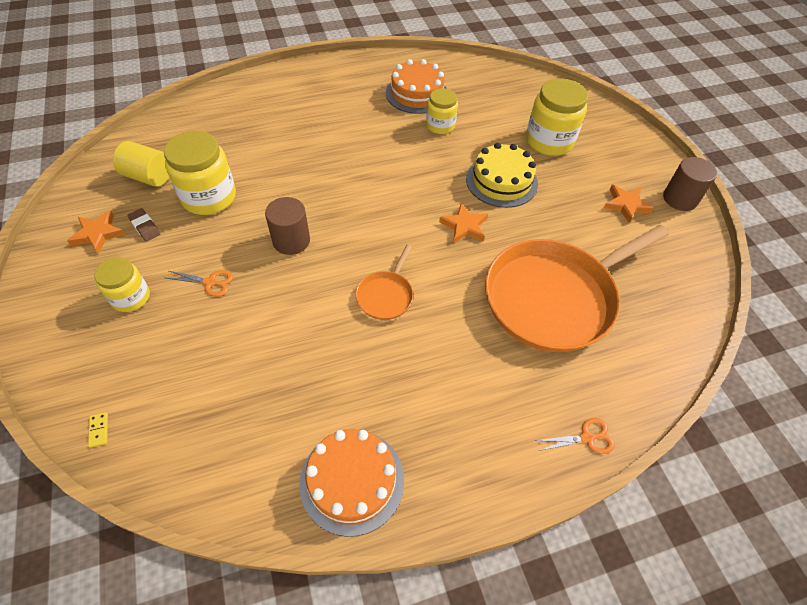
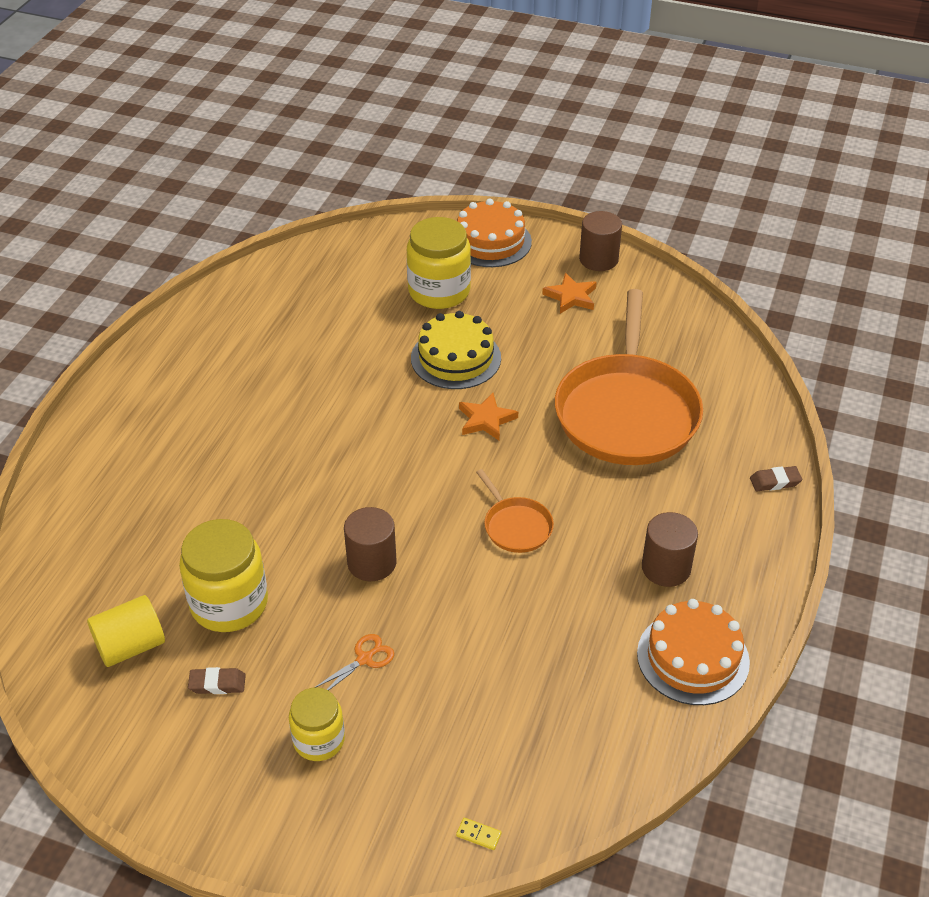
camera: 50 degrees left, 10 degrees down
orange star [67,210,125,254] -> none
orange cake [386,59,447,114] -> orange cake moved to [457,198,532,267]
yellow jar [426,88,458,134] -> none
orange scissors [535,418,615,454] -> brown eraser [750,466,802,491]
none -> brown cylinder [642,512,698,587]

